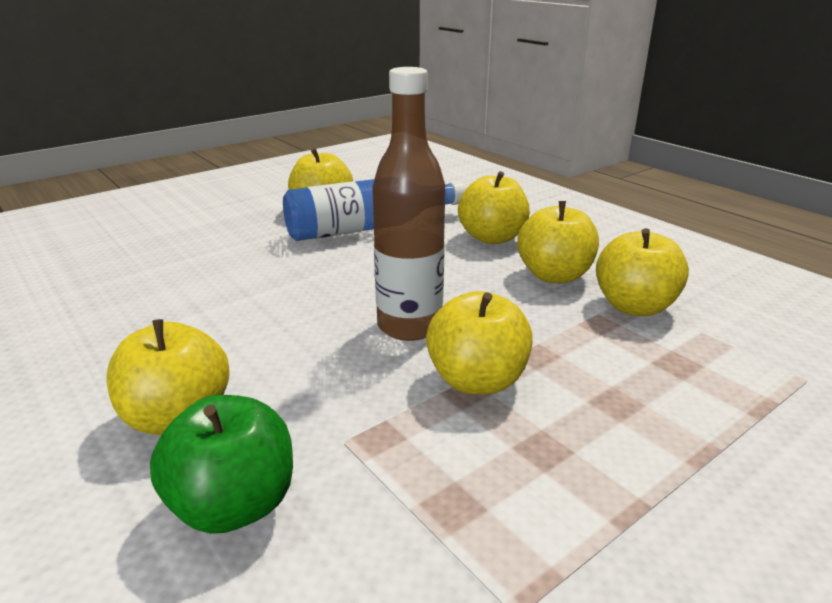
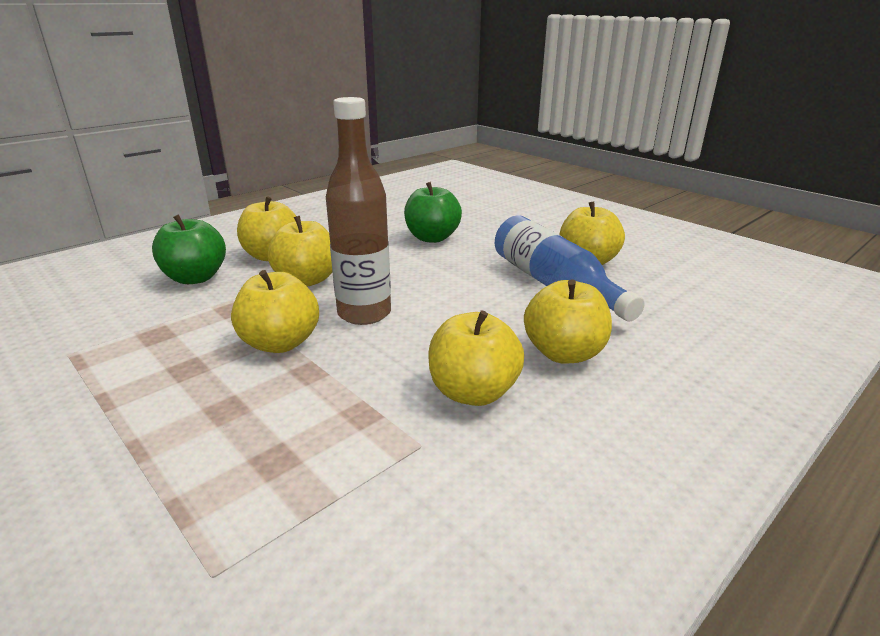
camera: 85 degrees right, 0 degrees up
yellow apple [596,228,689,316] -> yellow apple moved to [268,216,332,287]
none -> green apple [404,182,462,243]

